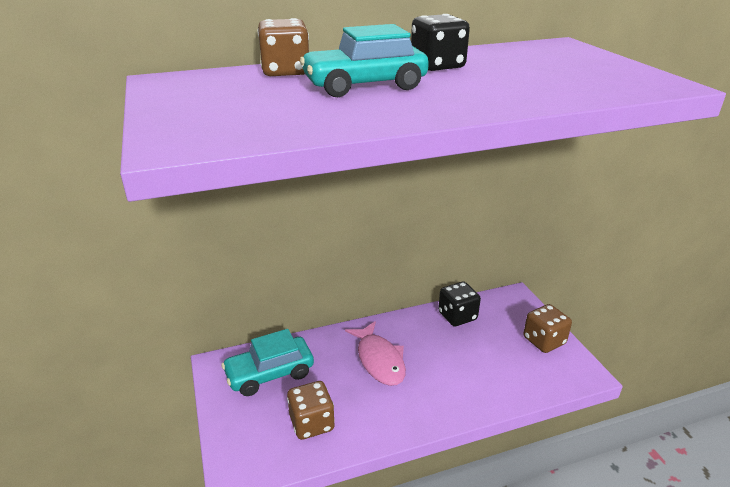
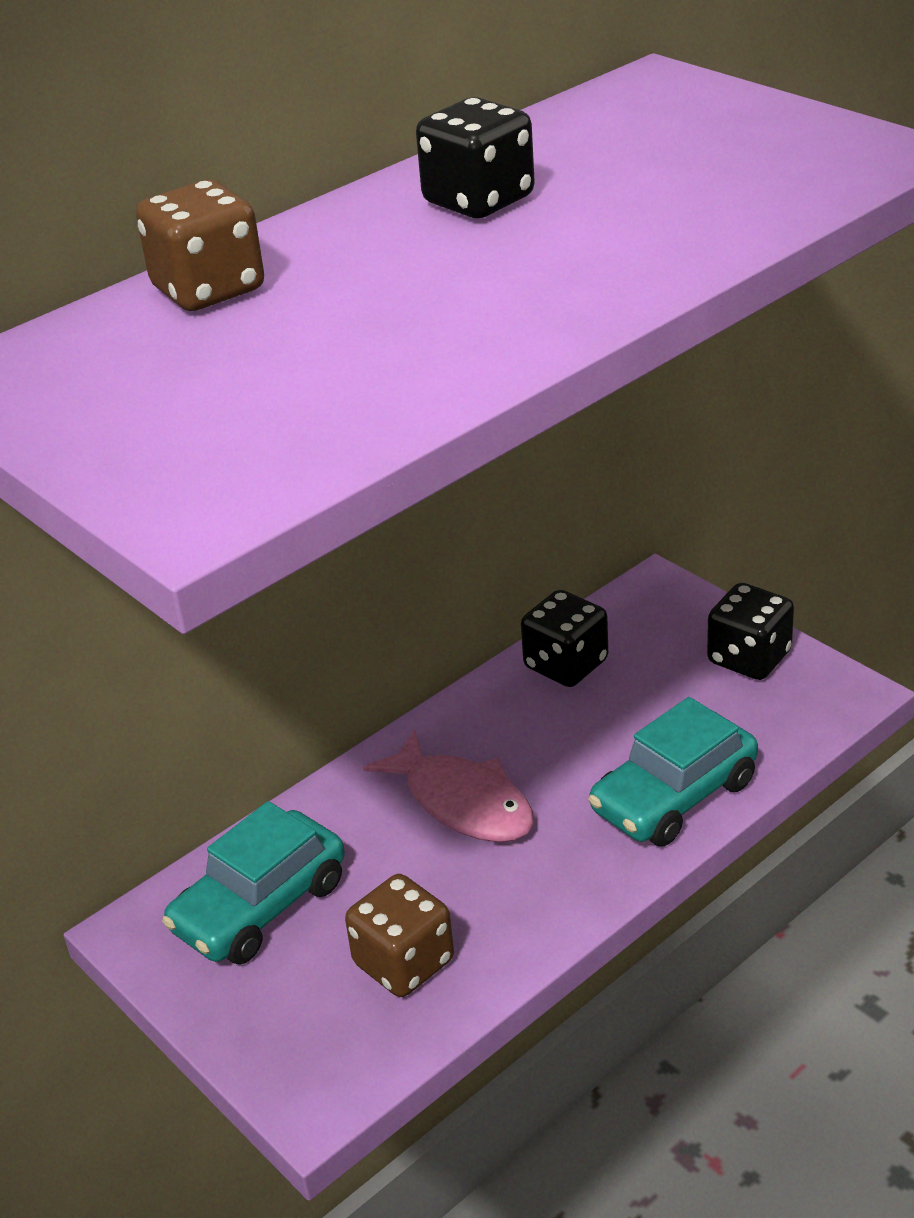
camera: 20 degrees left, 5 degrees up
turquoise car [300,24,429,97] -> turquoise car moved to [588,697,758,847]
brown dice [523,304,572,353] -> black dice [707,583,794,680]

